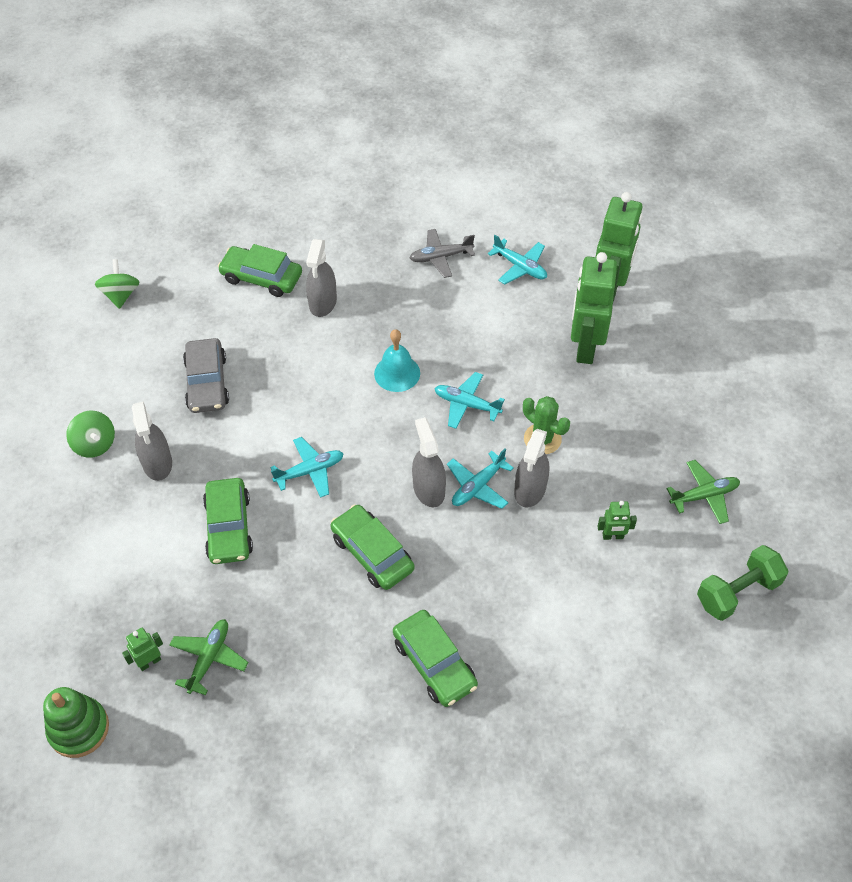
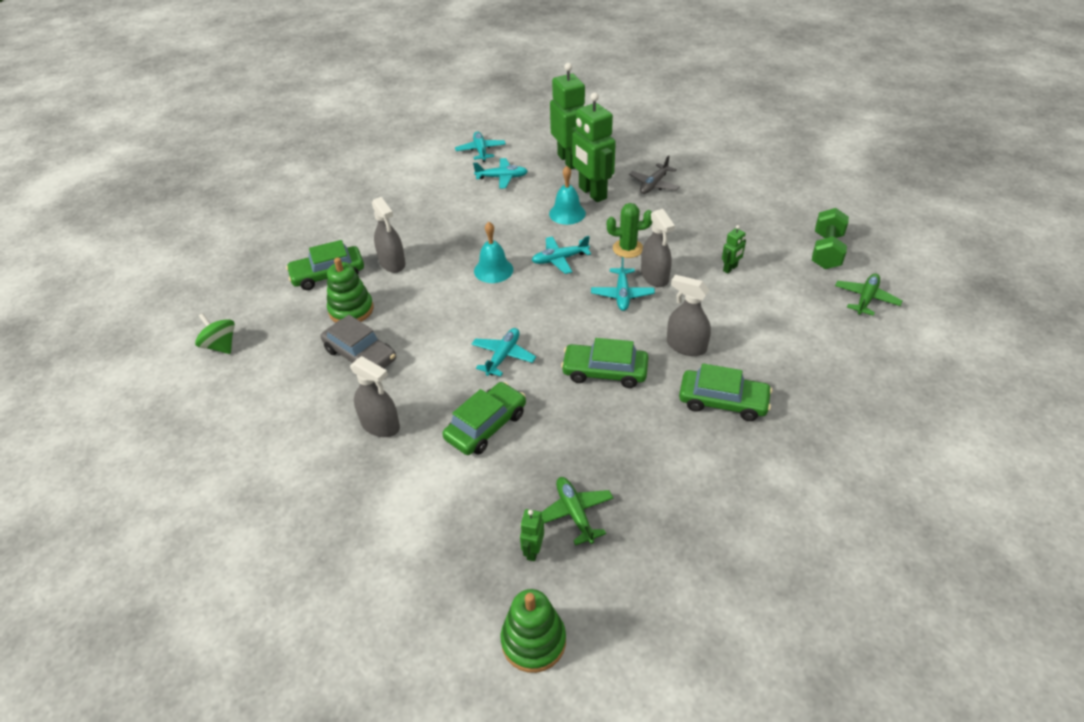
camera: 40 degrees left, 10 degrees down
green spinning top [66,411,115,458] -> none
green car [203,478,253,564] -> green car turned 90 degrees counterclockwise [442,382,526,455]
grey plane [410,229,475,278] -> grey plane moved to [629,155,680,194]
grey spray bottle [412,417,446,507] -> grey spray bottle moved to [667,275,711,356]
green plane [667,460,740,524] -> green plane moved to [835,273,903,316]
none -> green stacking toy [327,258,374,322]
none -> turquoise plane [455,132,506,162]
none -> turquoise bell [549,166,586,225]

